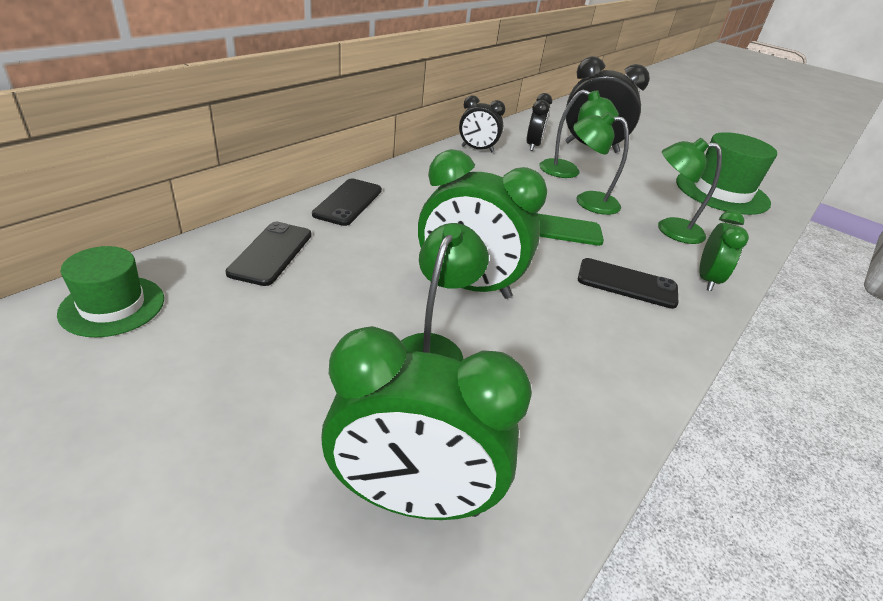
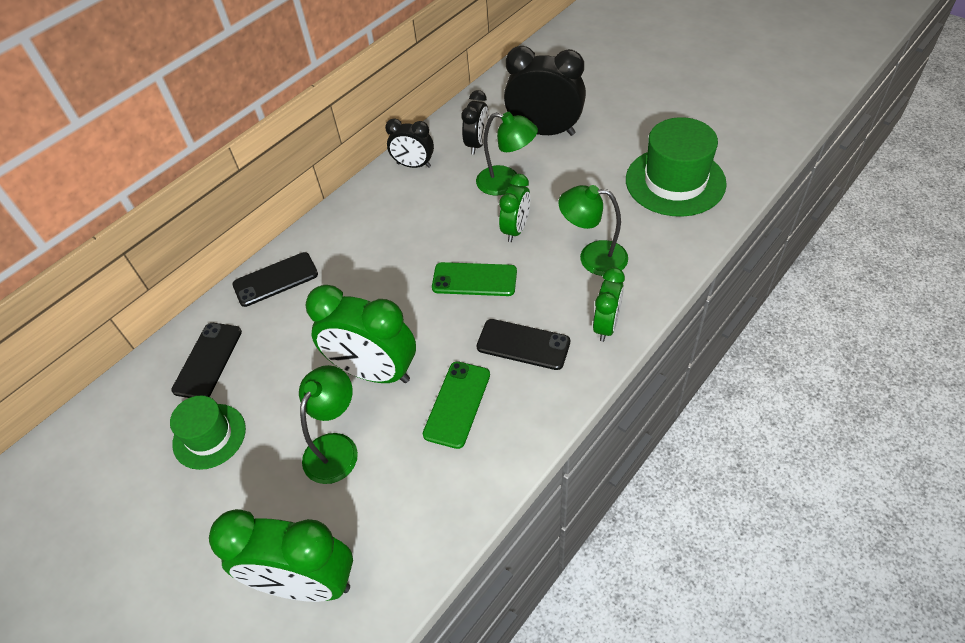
camera: 10 degrees right, 15 degrees up
green hat [57,246,164,337] -> green hat moved to [170,396,246,470]
black phone [312,178,382,226] -> black phone turned 45 degrees clockwise [232,252,318,307]
green lamp [573,112,629,215] -> green clock [499,174,530,242]
none -> green phone [423,361,490,449]

